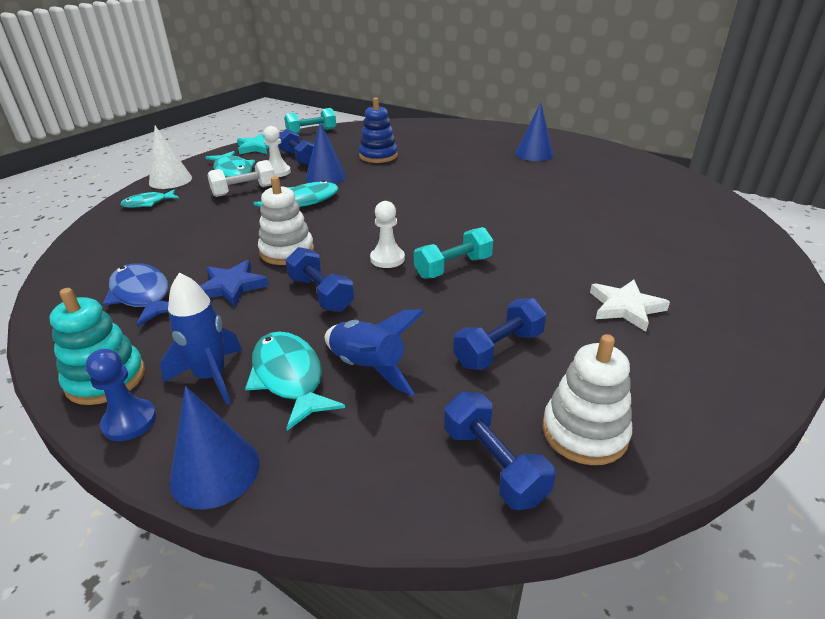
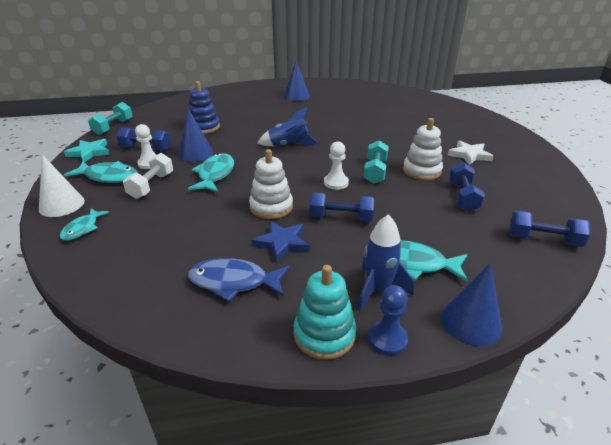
camera: 45 degrees left, 0 degrees up
blue rocket [325,309,424,396] -> blue rocket moved to [258,107,319,146]
white stacking toy [543,334,632,465] -> white stacking toy moved to [403,118,443,180]

